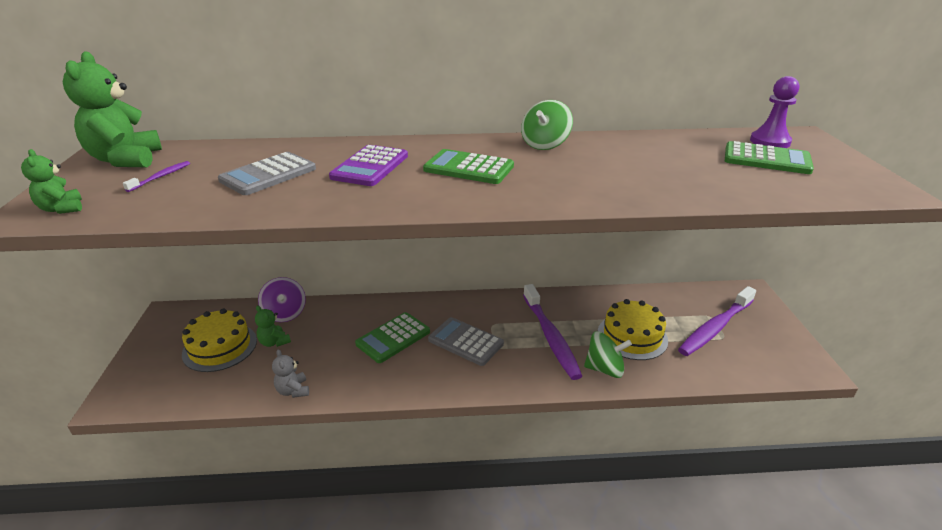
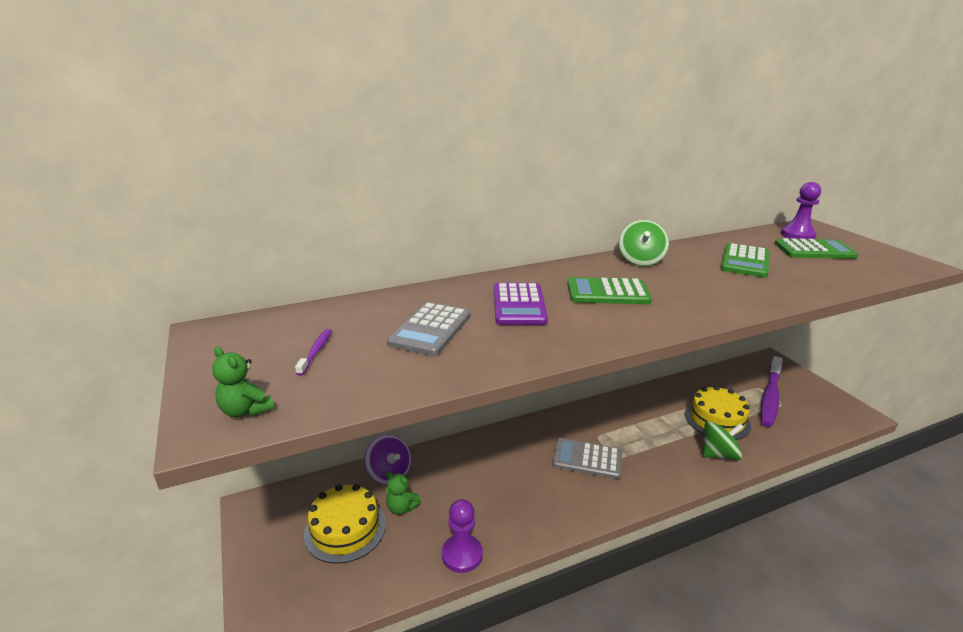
camera: 20 degrees left, 5 degrees down
green teddy bear [63,51,162,167] -> none
grey teddy bear [272,349,309,398] -> purple pawn [442,499,483,573]
green calculator [355,312,430,363] -> green calculator moved to [721,243,769,278]
purple toothbrush [523,284,582,380] -> none

